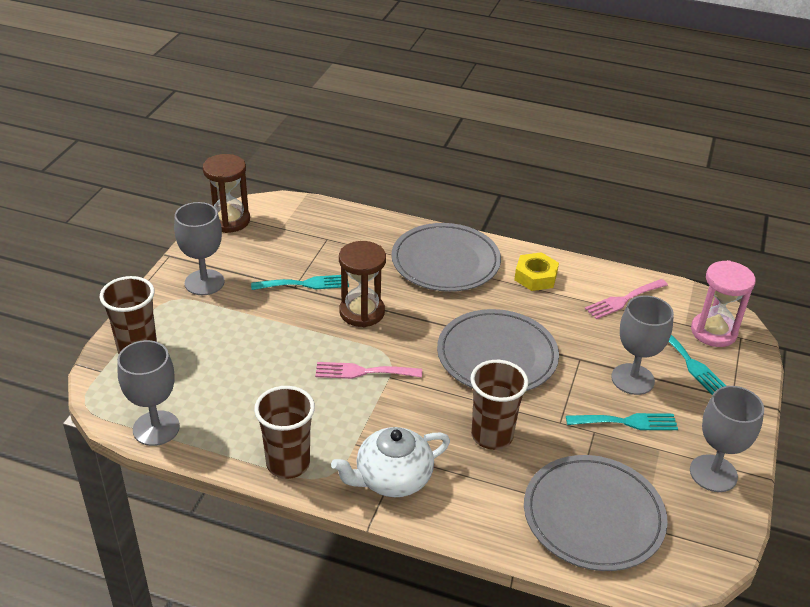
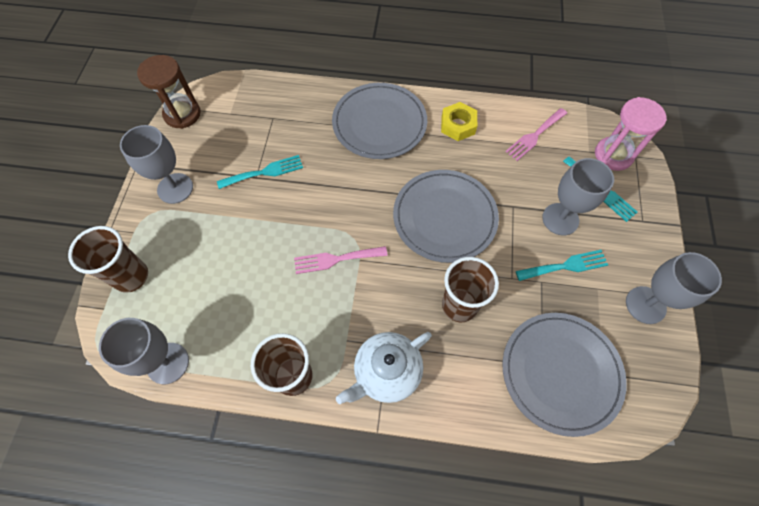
camera: 10 degrees left, 25 degrees up
brown hourglass [339,241,386,327] -> none

